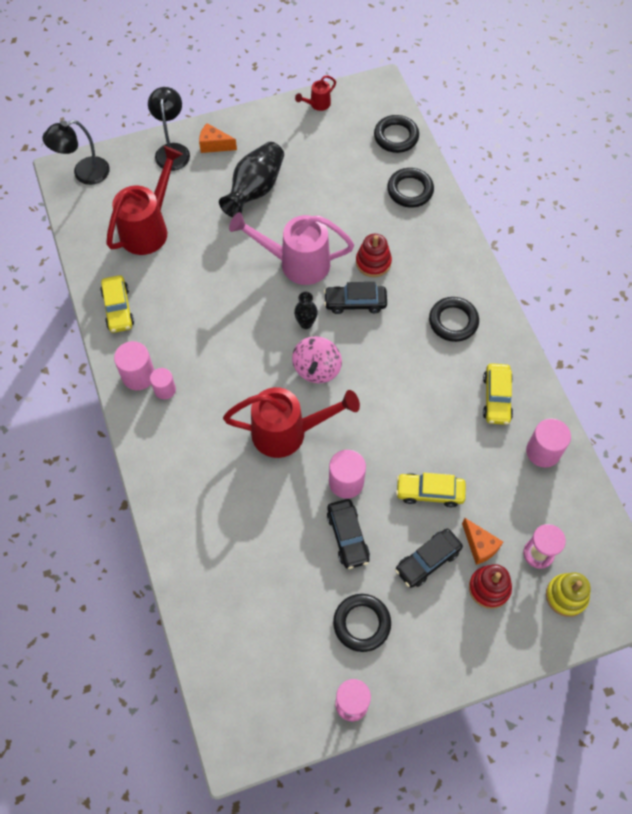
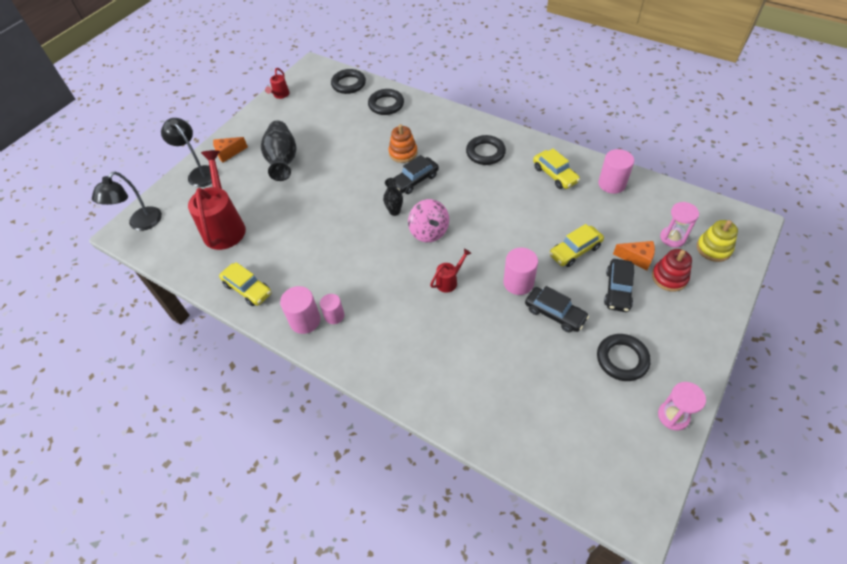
camera: 35 degrees left, 10 degrees down
red watering can [223,387,360,458] -> red watering can [430,248,472,293], size x0.46
pink watering can [229,212,354,285] -> none
red stacking toy [356,234,392,277] -> orange stacking toy [389,124,418,163]

